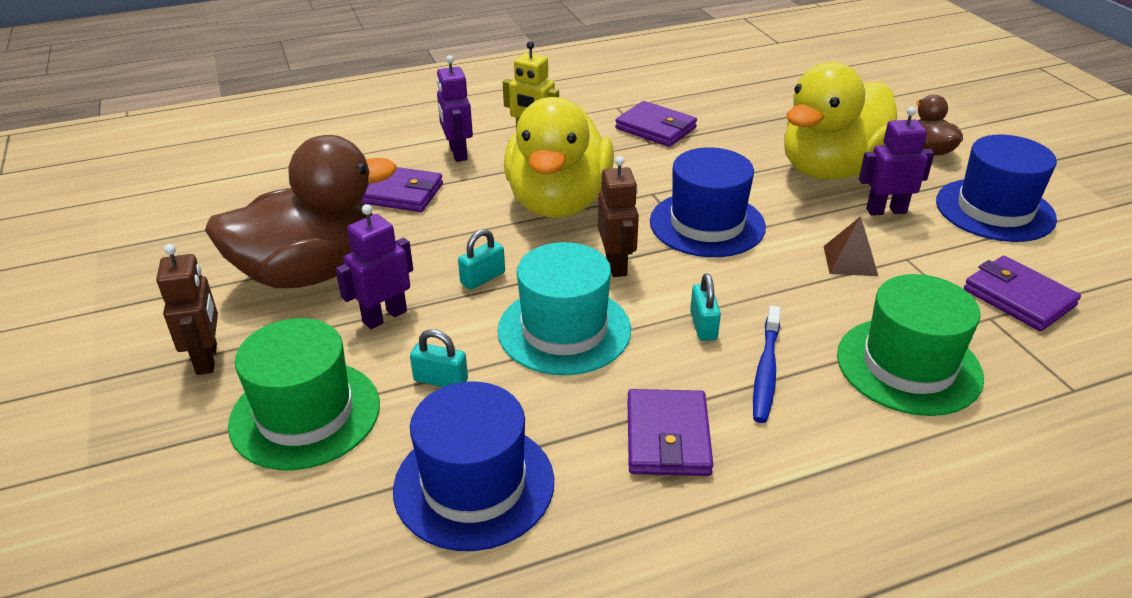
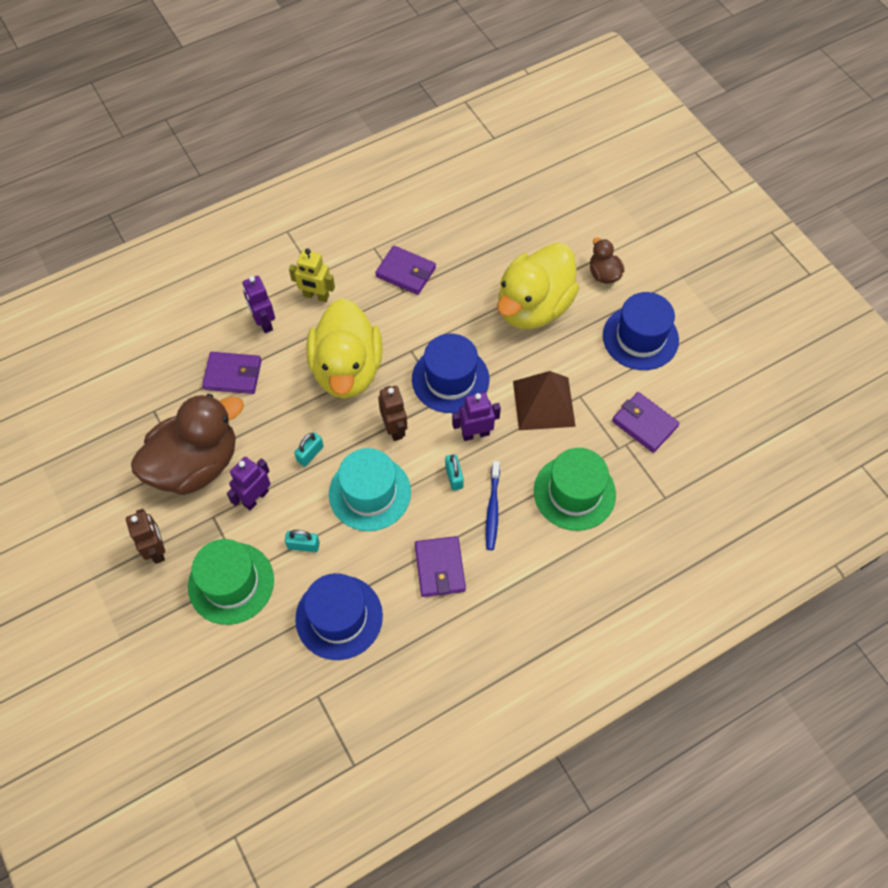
camera: 10 degrees left, 25 degrees up
brown pyramid [824,216,878,276] -> brown pyramid [513,371,576,430], size x1.85
purple robot [859,107,934,216] -> purple robot moved to [452,392,501,441]

